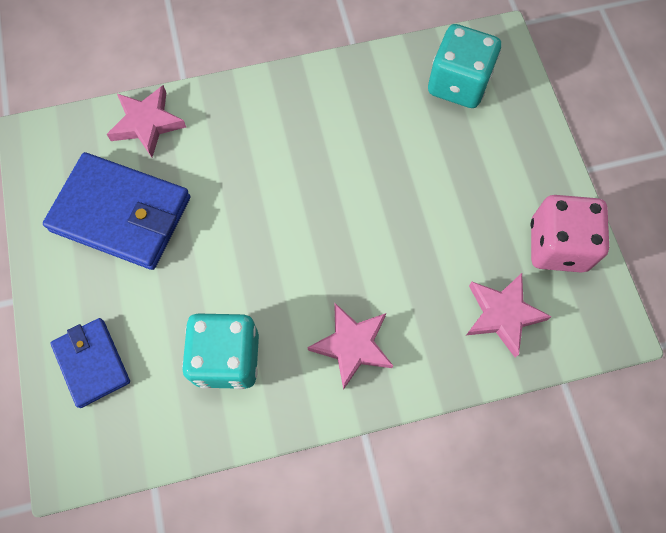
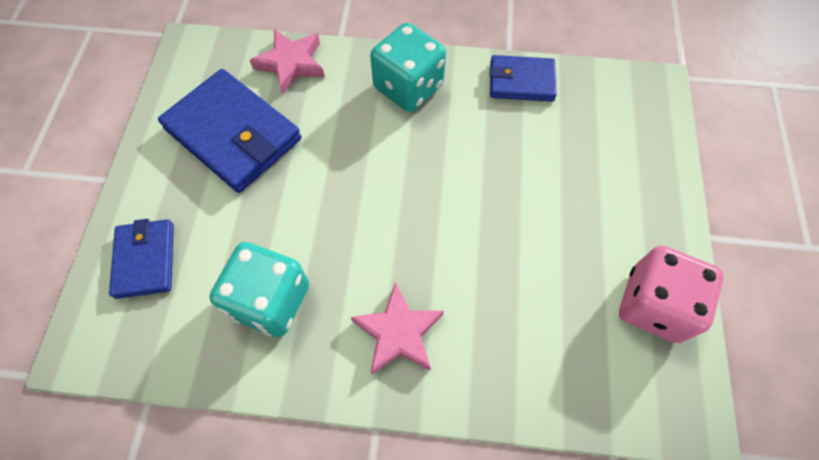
camera: 20 degrees right, 5 degrees down
turquoise dice [428,24,501,108] -> turquoise dice moved to [370,23,446,112]
pink star [466,273,552,357] -> none
none -> blue wallet [490,55,557,102]

